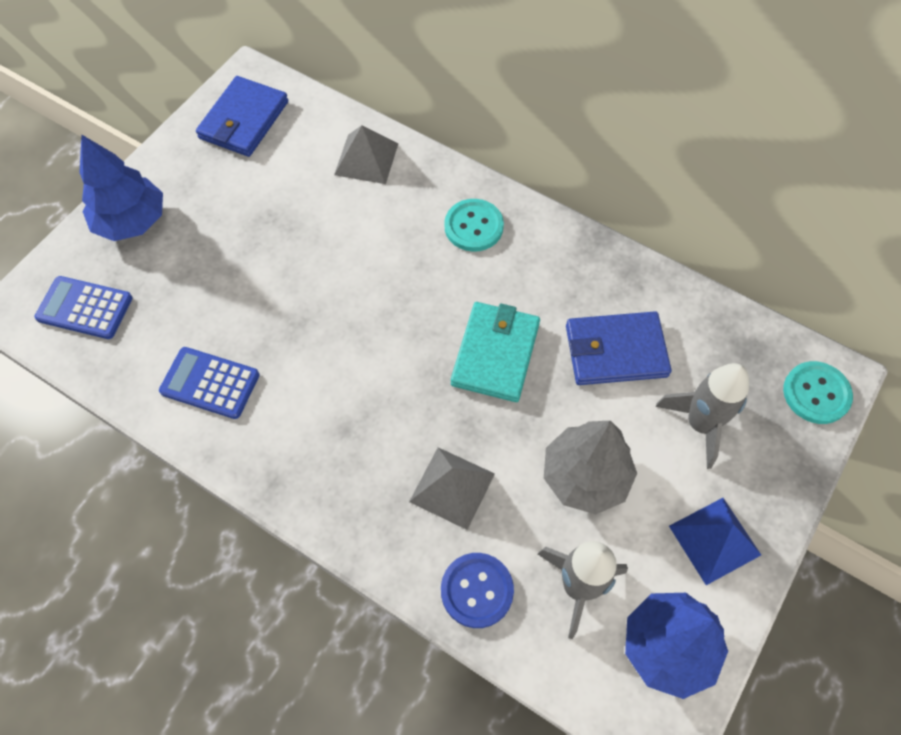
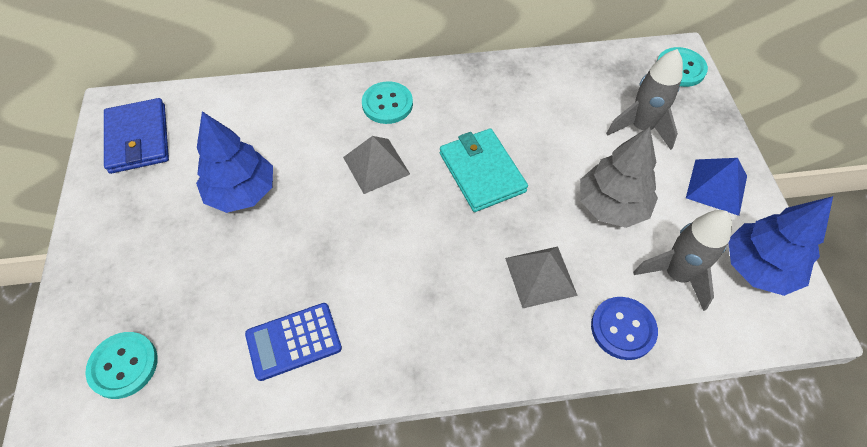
camera: 40 degrees left, 5 degrees down
blue calculator [34,276,132,339] -> turquoise button [85,332,158,399]
blue tree [79,135,163,241] -> blue tree moved to [196,111,273,213]
grey pyramid [334,125,399,184] -> grey pyramid moved to [343,136,410,194]
blue wallet [566,311,672,385] -> none

